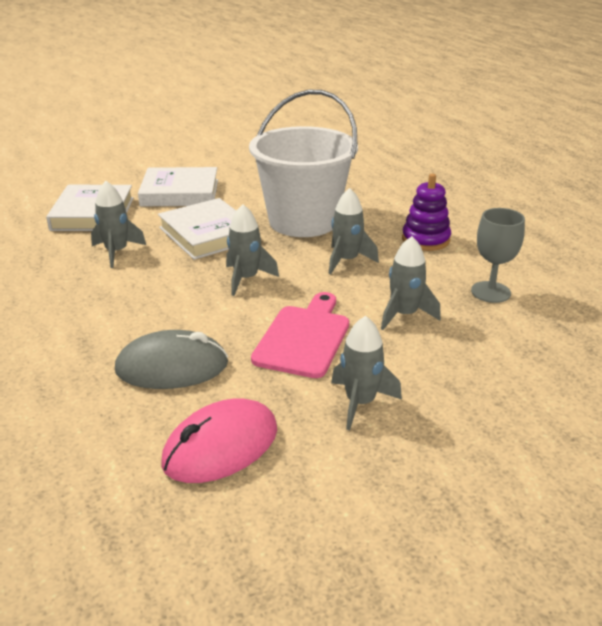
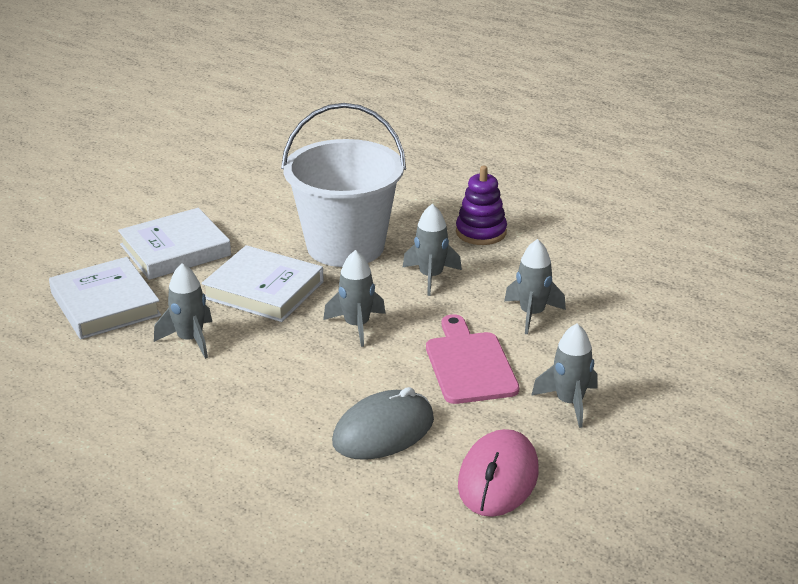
camera: 30 degrees left, 0 degrees up
grey goblet [471,208,525,303] -> none

